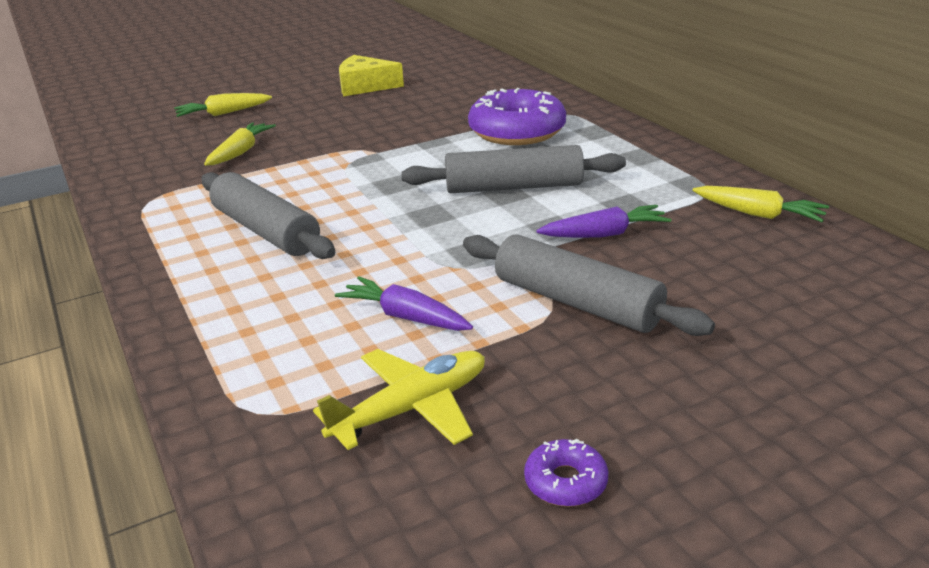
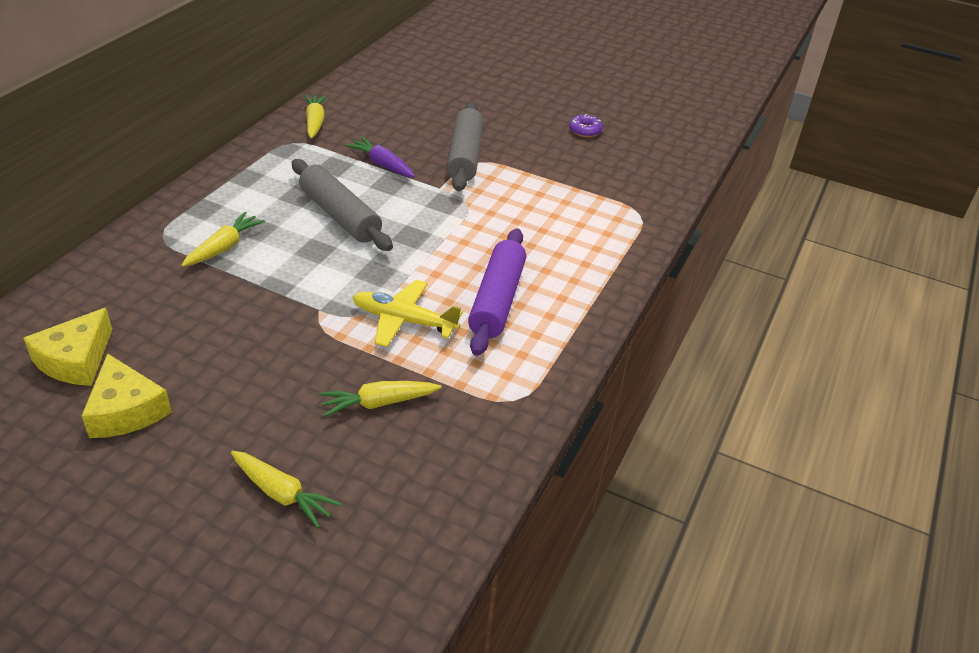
camera: 130 degrees left, 10 degrees up
grey rolling pin [201,172,335,259] -> purple rolling pin [468,228,526,356]
yellow plane [313,349,485,450] -> yellow plane moved to [353,280,463,347]
purple carrot [335,276,473,331] -> none
purple donut [468,88,566,145] -> yellow carrot [181,212,265,267]
none -> yellow cheese [23,308,112,386]

